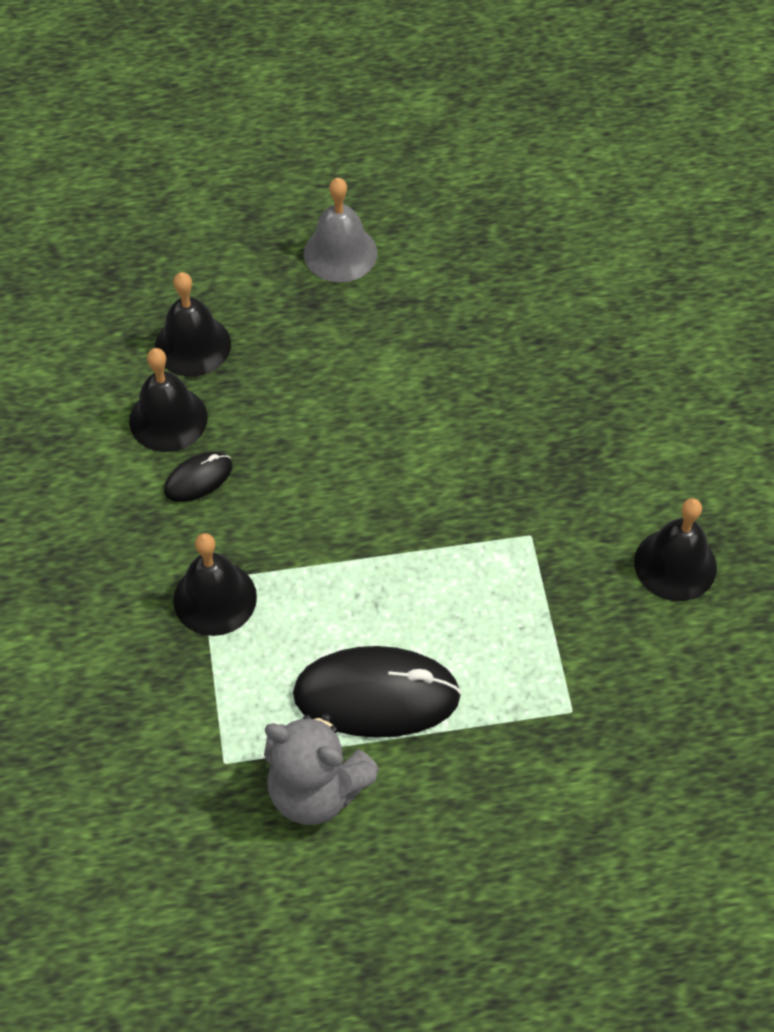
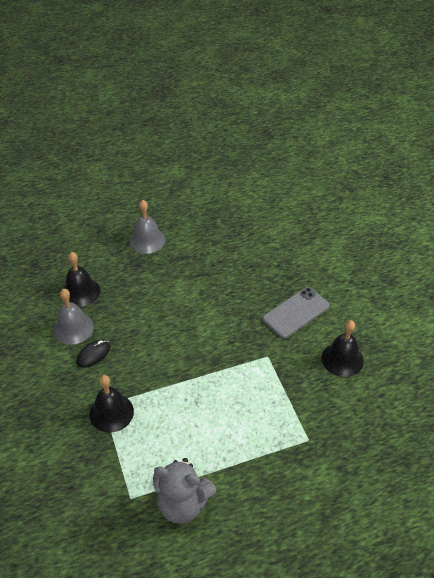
camera: 10 degrees left, 10 degrees down
black bell [129,348,208,452] -> grey bell [53,289,94,345]
black mouse [293,646,461,738] -> none
none -> grey phone [263,287,329,338]

